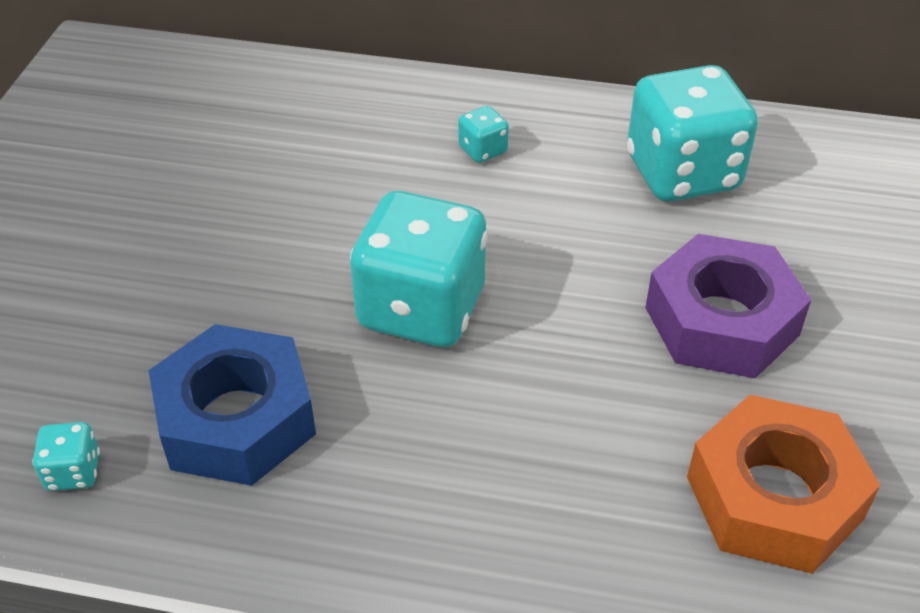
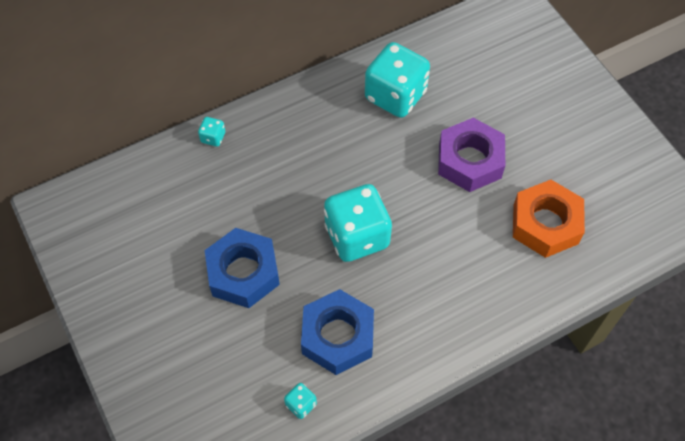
camera: 40 degrees left, 15 degrees up
turquoise dice [458,106,509,163] -> turquoise dice moved to [198,117,225,147]
none -> blue nut [204,228,280,308]

